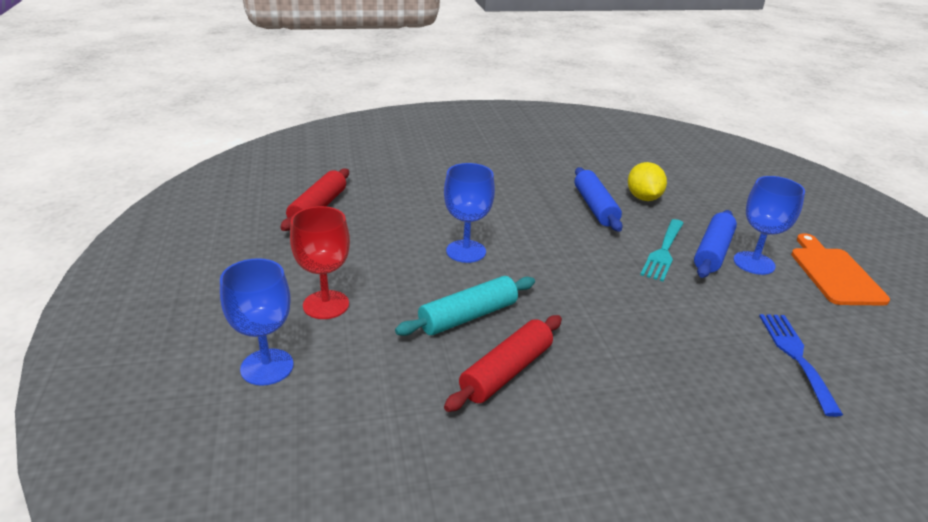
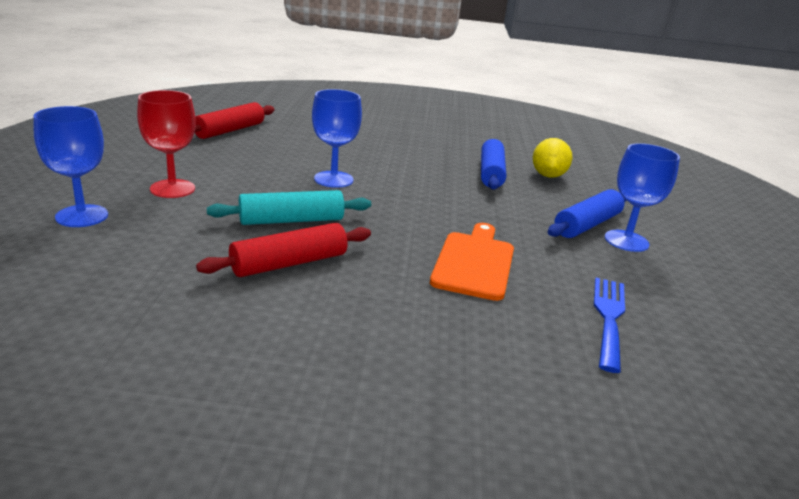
camera: 15 degrees right, 5 degrees down
turquoise fork [640,219,684,282] -> none
orange cutting board [791,233,890,305] -> orange cutting board moved to [430,223,514,301]

